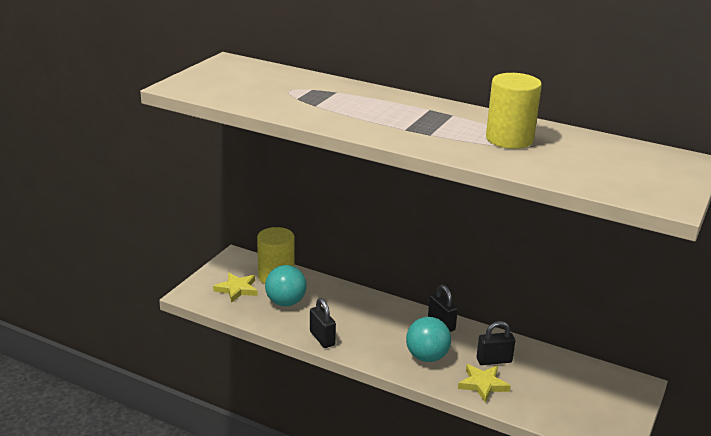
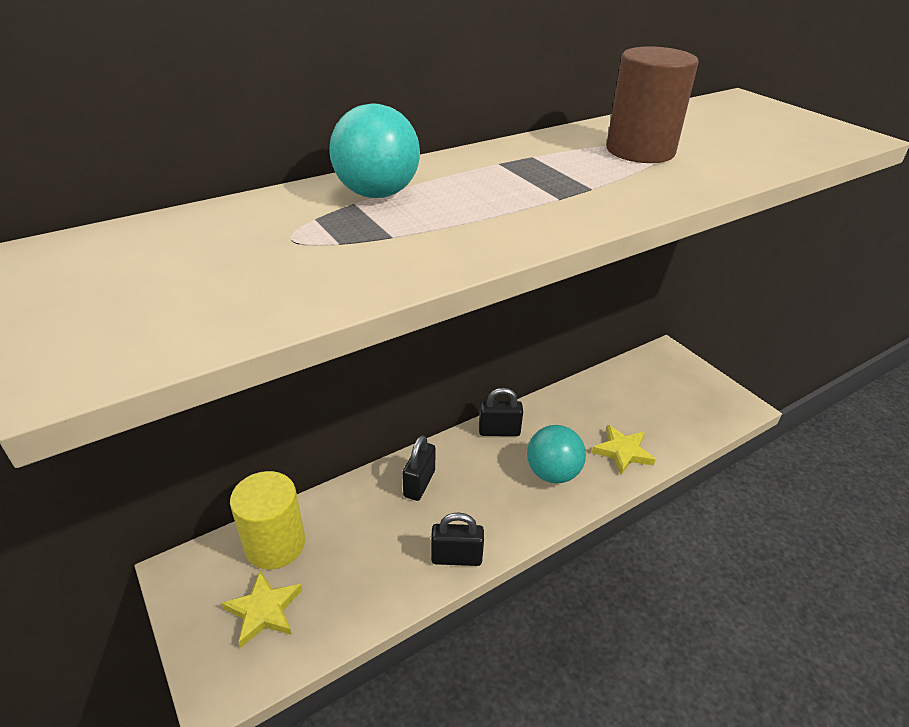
camera: 60 degrees left, 10 degrees up
turquoise ball [265,265,306,306] -> turquoise ball moved to [329,103,420,198]
black padlock [477,321,515,365] -> black padlock moved to [402,435,435,501]
yellow cylinder [486,73,542,149] -> brown cylinder [606,46,699,163]

